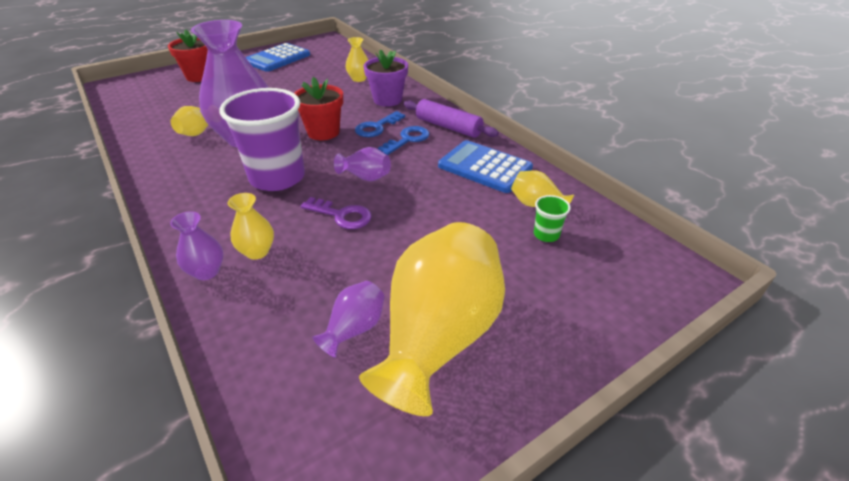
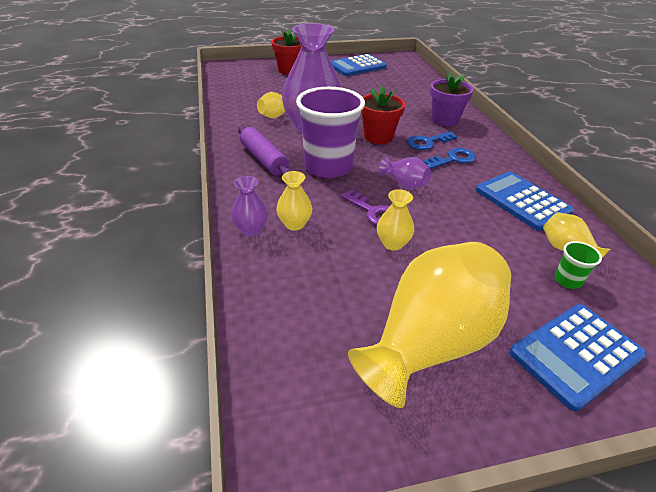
camera: 20 degrees right, 0 degrees up
purple vase [312,281,385,358] -> none
yellow vase [346,37,368,82] -> yellow vase moved to [377,189,414,251]
purple rolling pin [404,99,499,138] -> purple rolling pin moved to [238,126,291,176]
none -> blue calculator [509,304,647,412]

